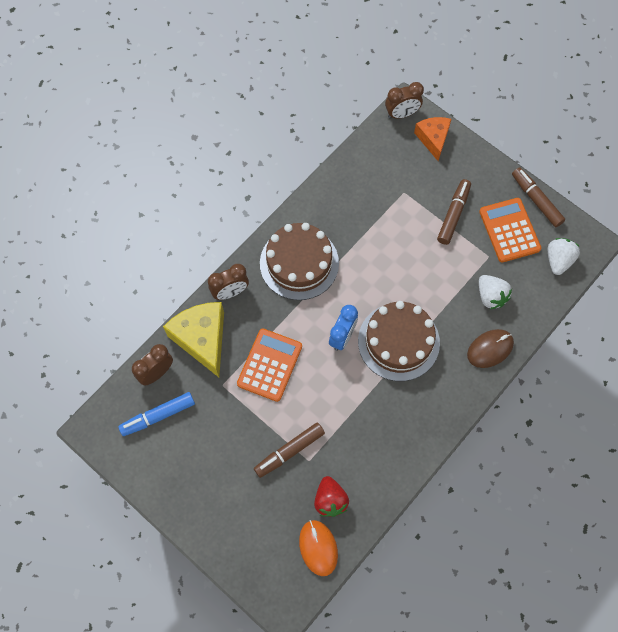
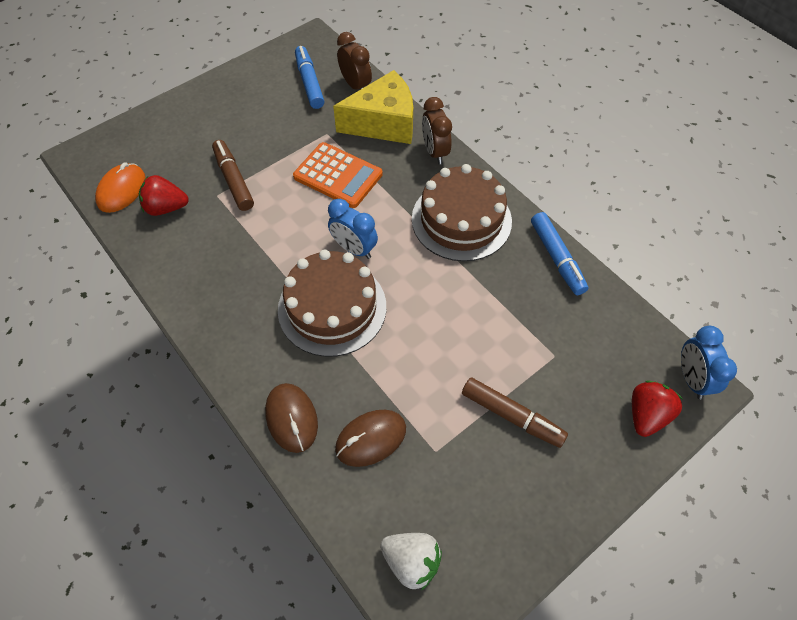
camera: 100 degrees right, 10 degrees down
orange mouse [299,520,338,576] -> orange mouse turned 60 degrees counterclockwise [95,163,145,213]
brown clock [385,82,424,119] -> blue clock [681,326,737,399]
orange cheese [414,117,451,161] -> red strawberry [632,380,683,437]
orange calculator [479,198,541,262] -> none
white strawberry [479,275,512,310] -> brown mouse [335,410,406,467]
brown marker [512,167,565,227] -> none
none -> blue marker [531,212,588,295]

